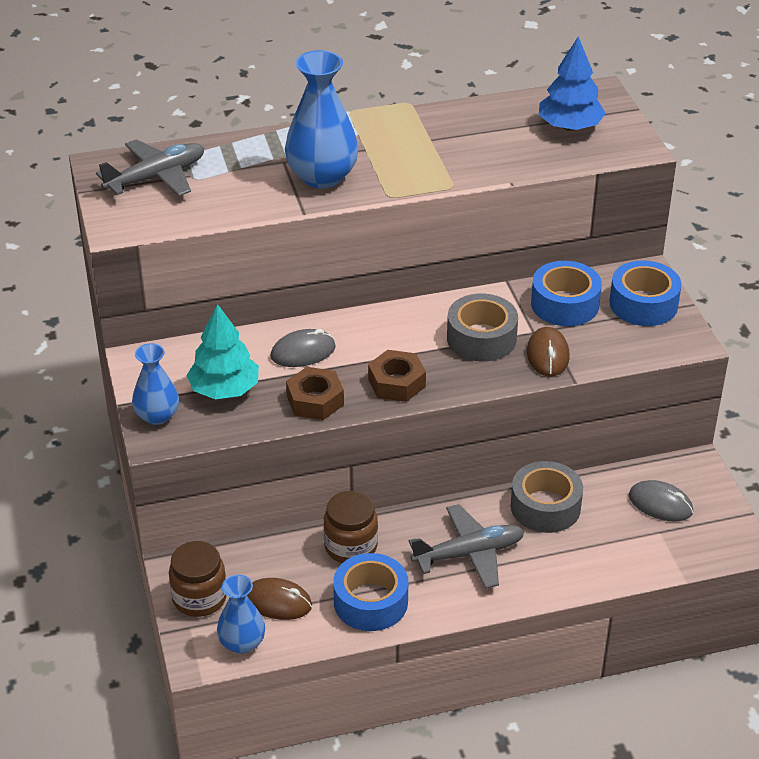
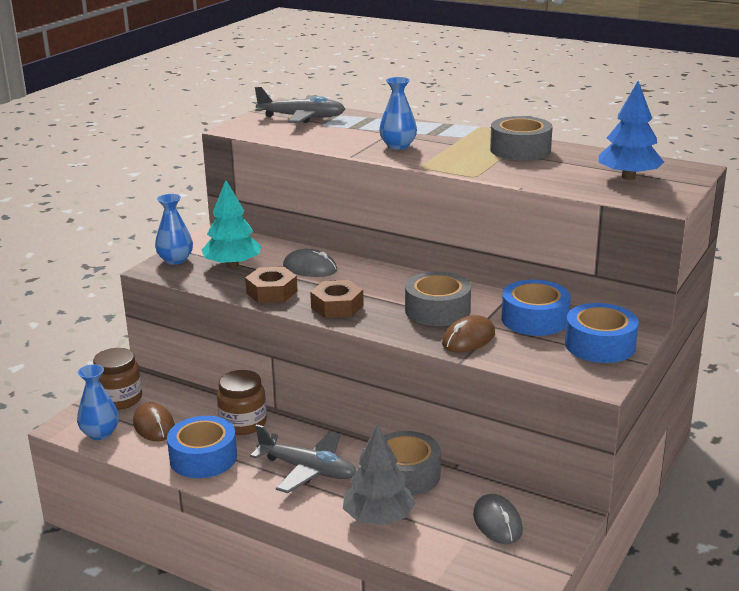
camera: 45 degrees right, 15 degrees down
blue vase [285,50,359,189] -> blue vase [379,77,417,150], size x0.60
none -> grey tree [343,424,416,525]
none -> grey tape [490,116,553,160]

